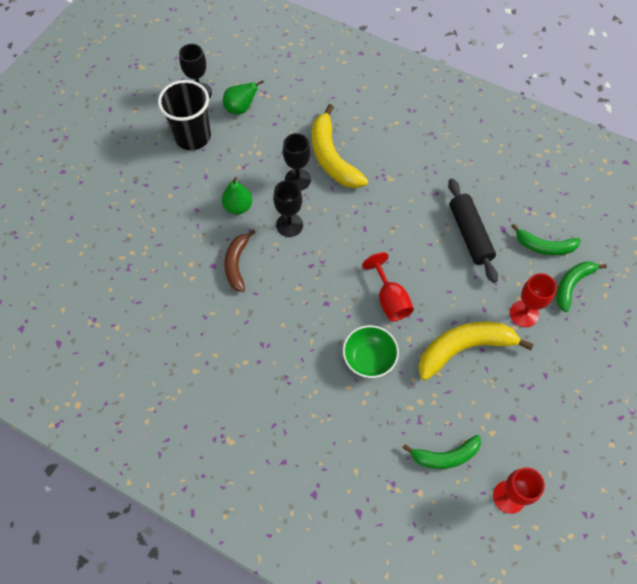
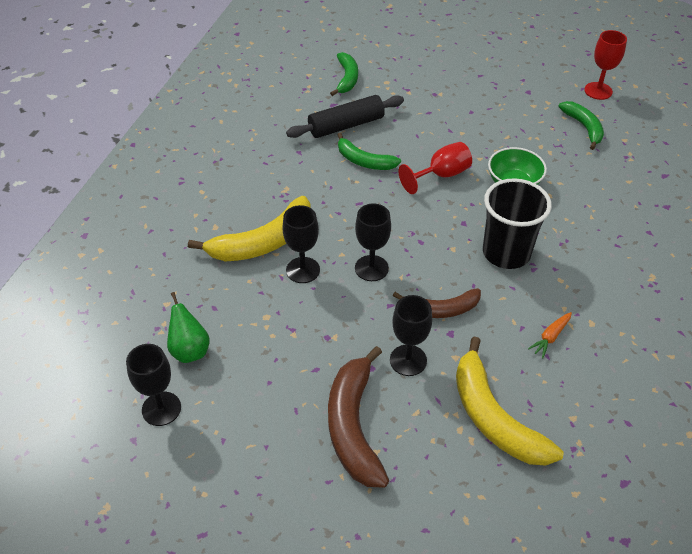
camera: 100 degrees left, 15 degrees down
black cup [158,80,211,150] -> black cup moved to [483,178,552,269]
green pear [222,177,252,214] -> none
yellow banana [418,322,534,380] -> yellow banana moved to [456,337,564,466]
red goblet [510,273,557,327] -> none
green banana [556,261,607,312] -> green banana moved to [337,133,401,170]
none -> brown banana [328,346,389,488]
none -> black goblet [390,295,432,376]
none -> orange carrot [528,312,572,358]

